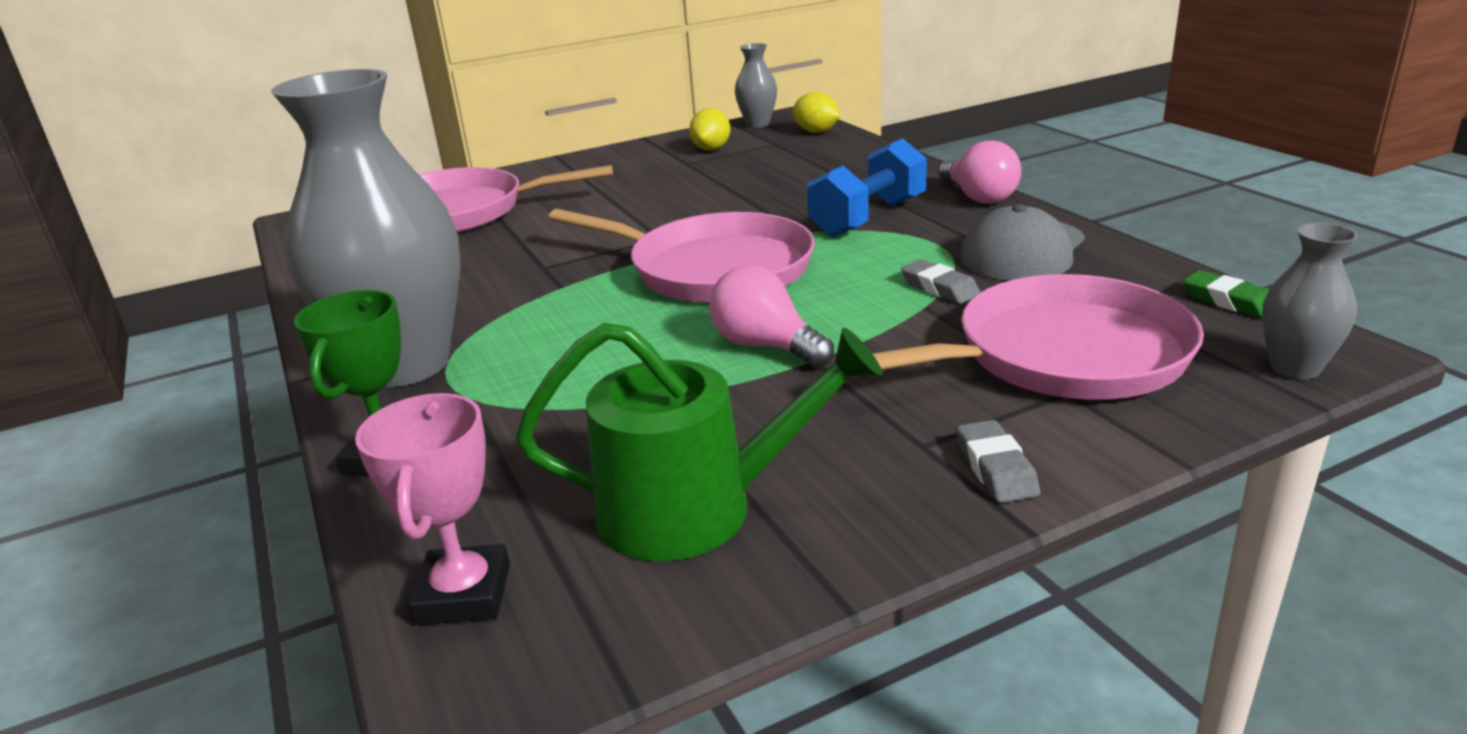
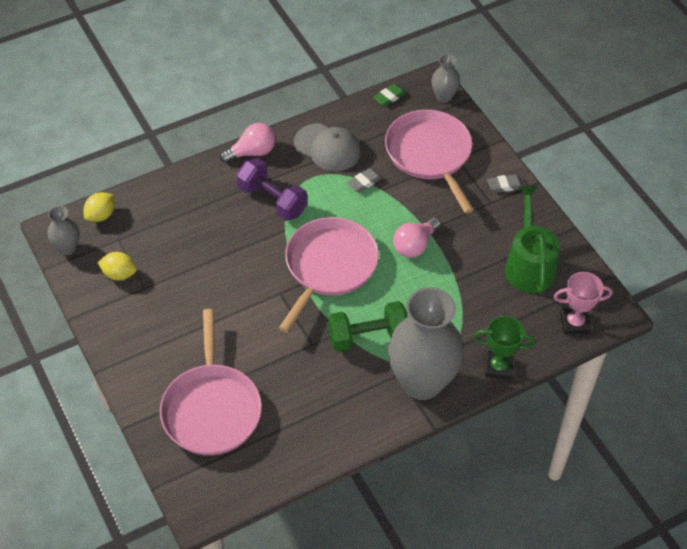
camera: 95 degrees left, 25 degrees up
blue dumbbell [807,138,927,237] -> purple dumbbell [236,158,307,221]
none -> green dumbbell [328,301,408,352]

